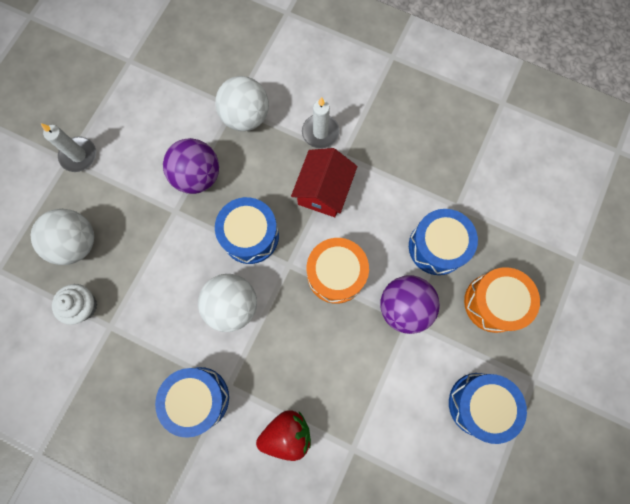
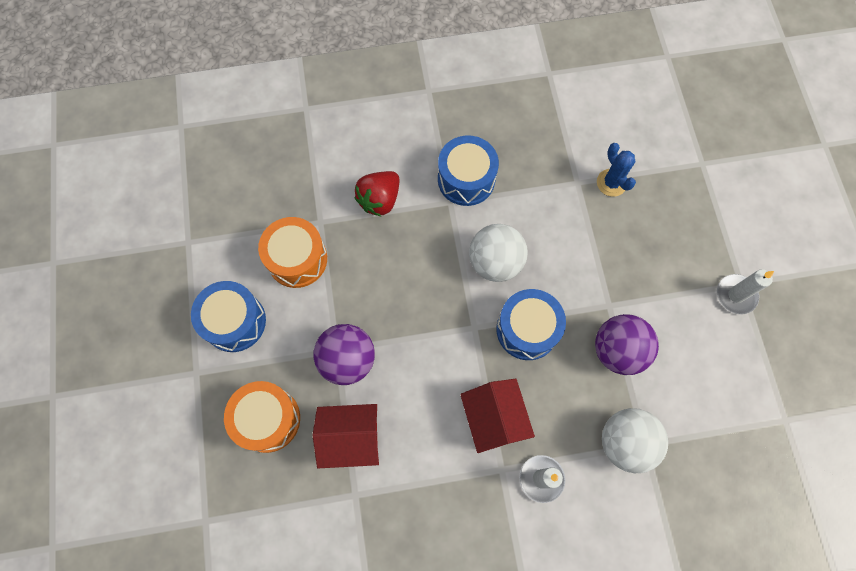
camera: 145 degrees right, 5 degrees down
white ball [31,209,94,265] -> none
white cupcake [52,284,97,325] -> blue cactus [597,143,636,197]
orange drum [307,238,369,304] -> orange drum moved to [258,217,327,288]
blue drum [409,209,478,275] -> red house [313,404,379,468]

